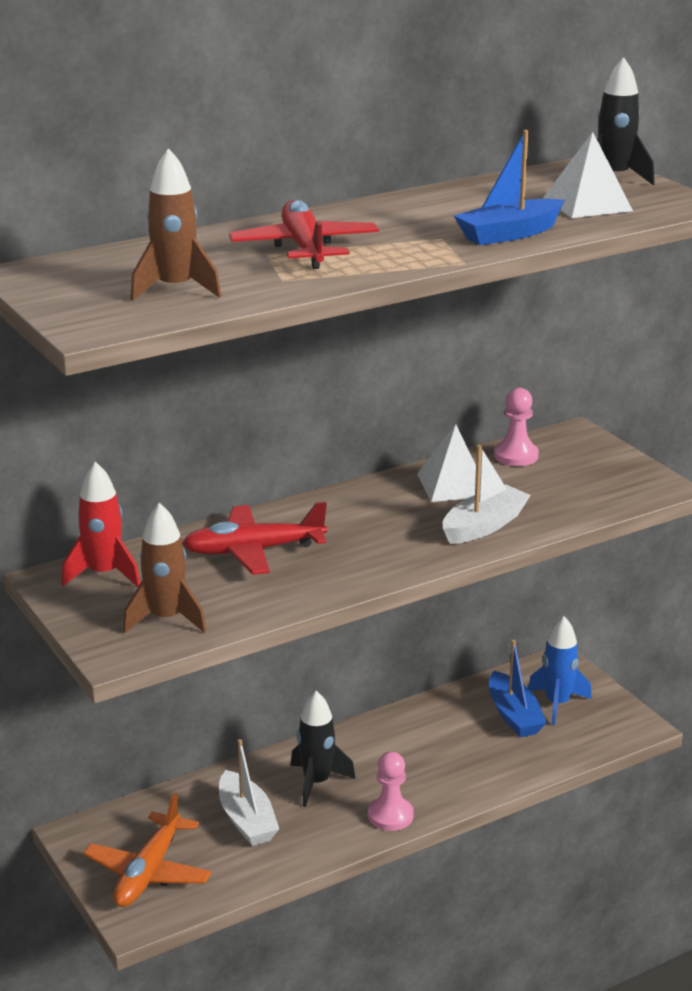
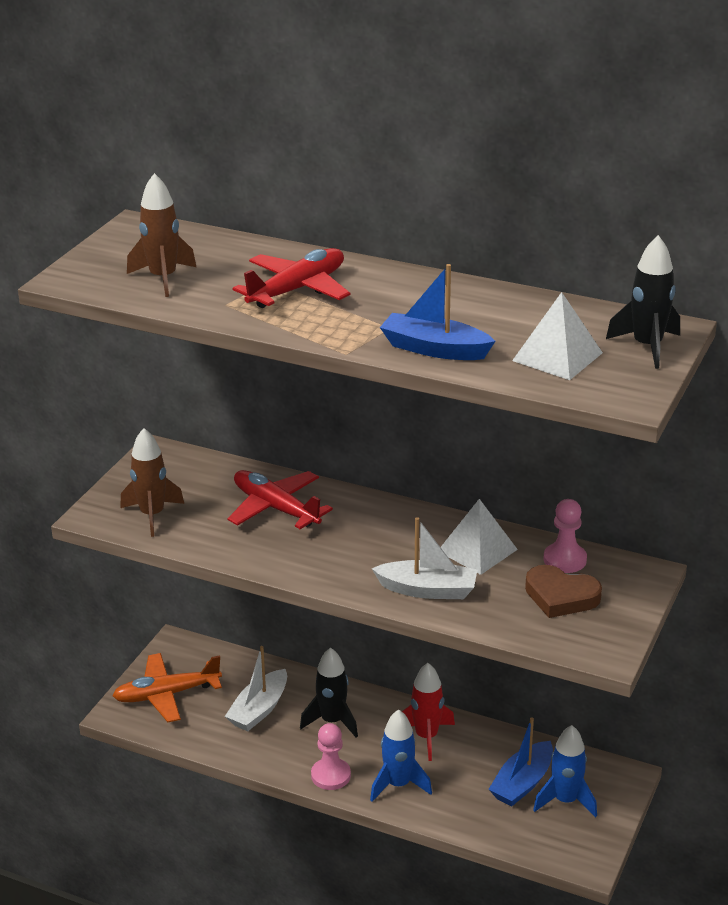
camera: 55 degrees right, 5 degrees up
red rocket [61,462,140,587] -> red rocket moved to [402,663,455,761]
none -> blue rocket [370,709,432,802]
none -> brown heart [525,565,602,618]

